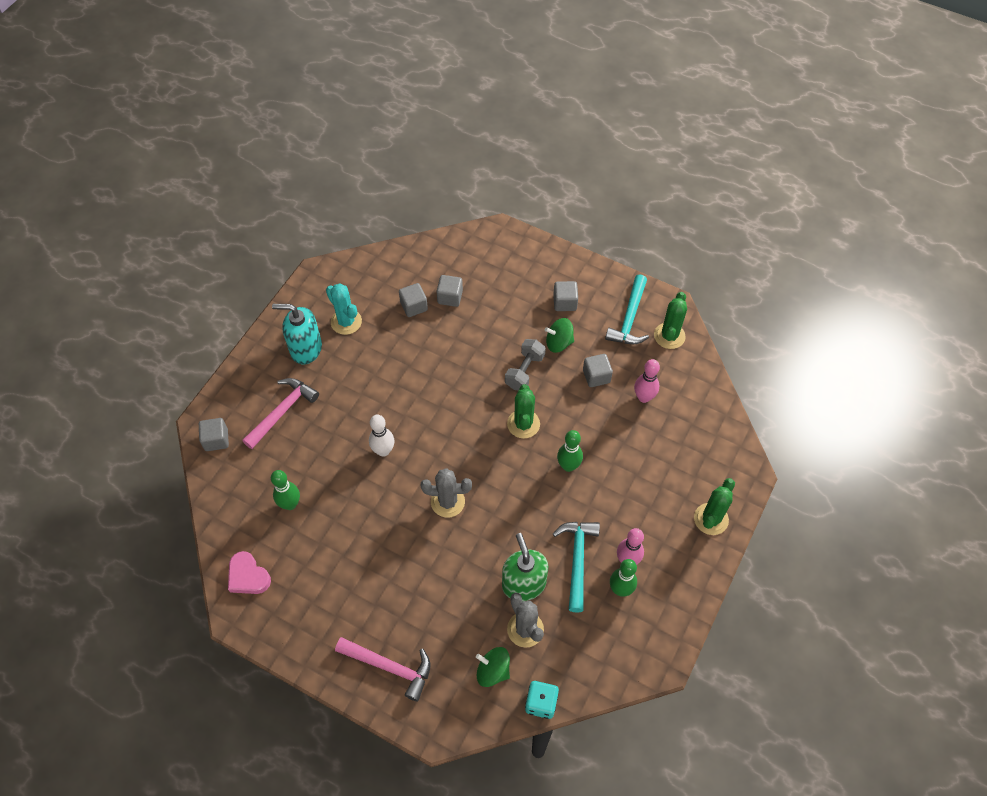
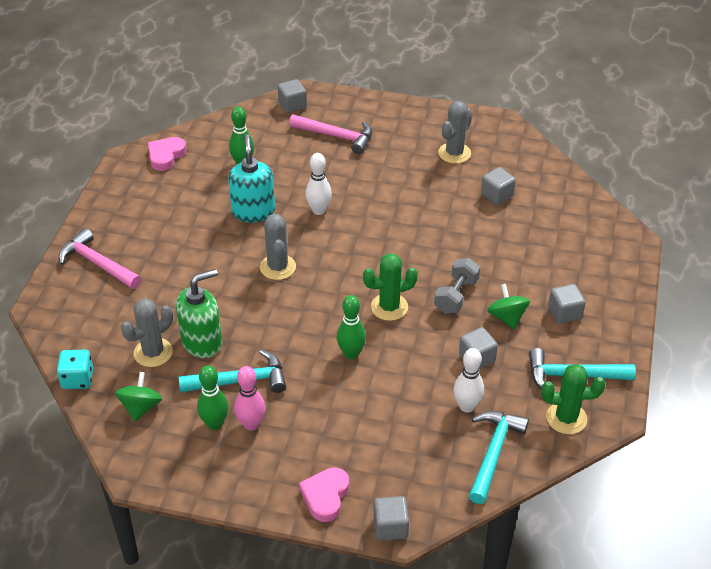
camera: 75 degrees right, 15 degrees down
turquoise soap dispenser [272,304,322,364] -> turquoise soap dispenser moved to [228,134,275,222]
turquoise cactus [326,284,362,335] -> grey cactus [438,101,472,164]
pink hammer [335,637,430,701] -> pink hammer turned 120 degrees clockwise [59,228,141,289]
grey cube [436,275,463,307] -> grey cube moved to [374,496,409,541]
green spinning top [476,647,510,687] -> green spinning top moved to [115,372,162,422]
grey dumbbell [505,339,546,390] -> grey dumbbell turned 75 degrees counterclockwise [434,258,480,314]
pink bowling pin [634,359,660,403] -> white bowling pin [453,348,484,413]
green cactus [694,478,735,535] -> pink heart [299,467,349,522]
none -> turquoise hammer [469,411,529,504]

